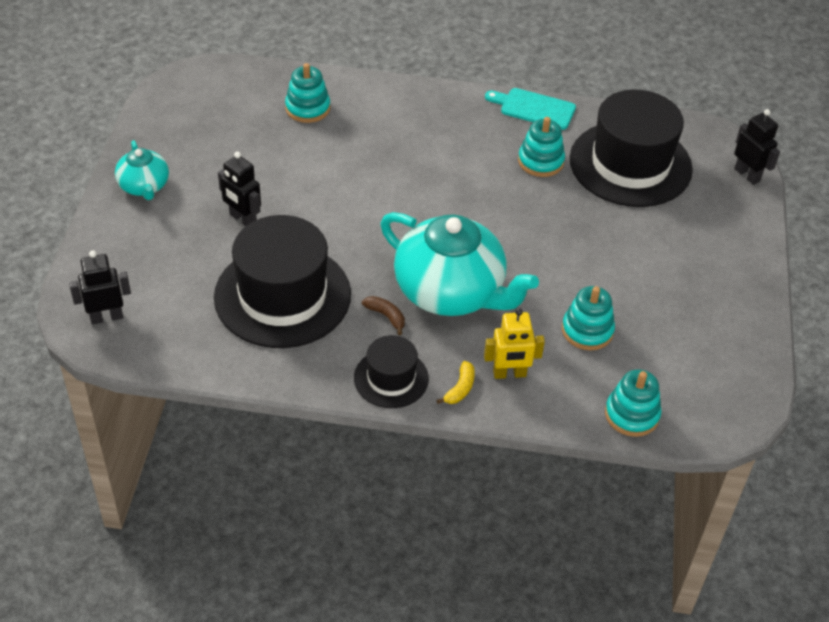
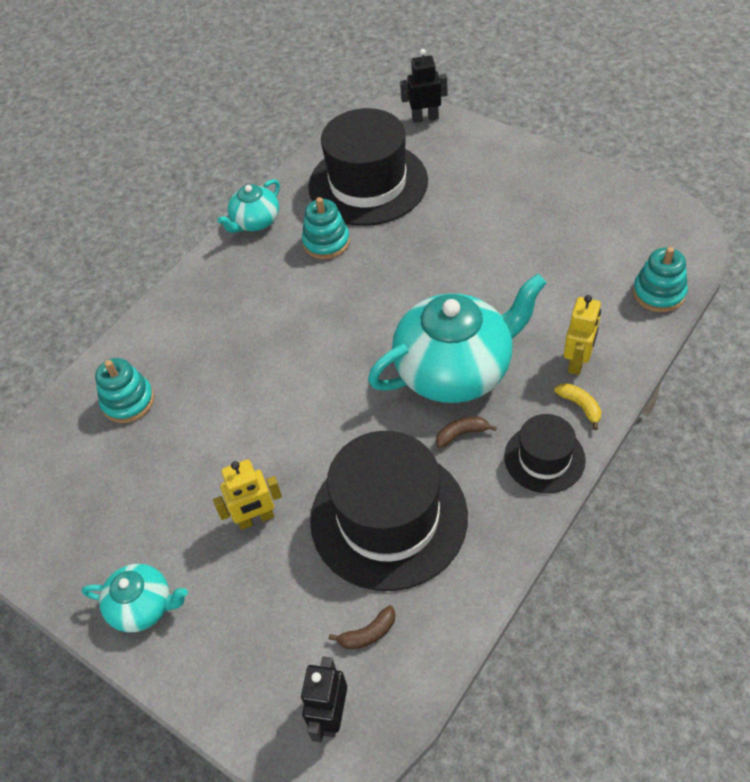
camera: 55 degrees left, 5 degrees up
black robot [218,152,261,226] -> yellow robot [213,459,282,530]
turquoise cutting board [485,88,576,130] -> turquoise teapot [217,179,280,233]
turquoise stacking toy [562,286,615,350] -> none
none -> brown banana [329,605,395,649]

